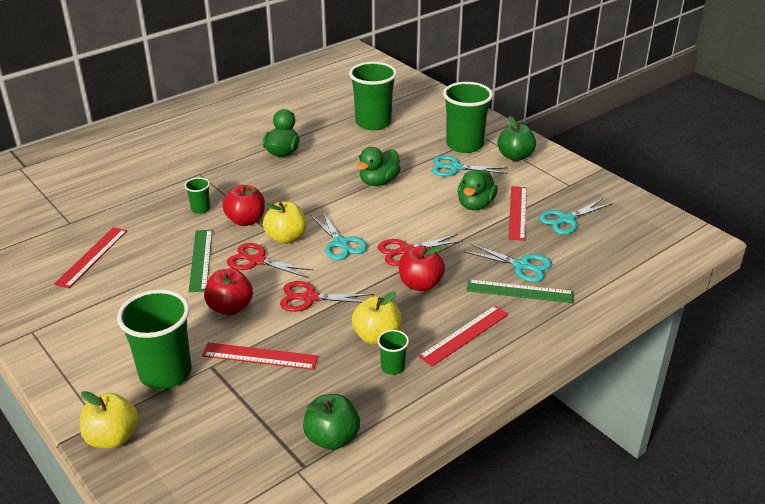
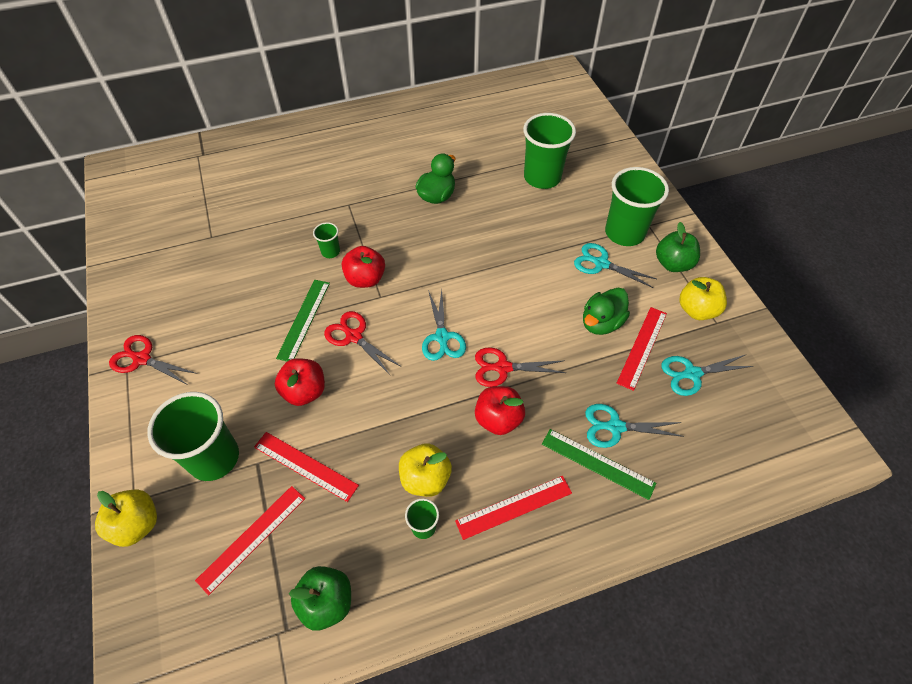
camera: 20 degrees right, 20 degrees up
red ruler [54,227,127,288] -> red ruler moved to [195,486,305,595]
yellow apple [263,202,307,244] -> yellow apple moved to [679,277,727,320]
red scissors [280,281,373,312] -> red scissors moved to [109,335,197,384]
green duck [357,147,401,186] -> none
turquoise scissors [464,243,552,282] -> turquoise scissors turned 135 degrees clockwise [585,404,684,448]

